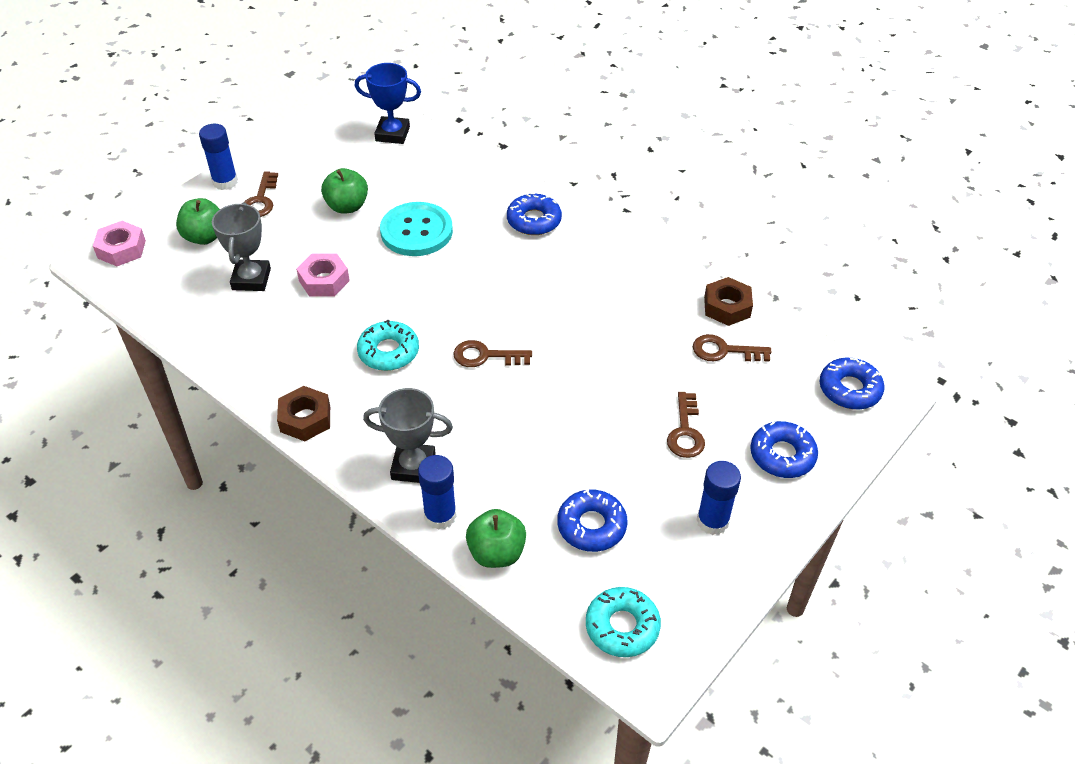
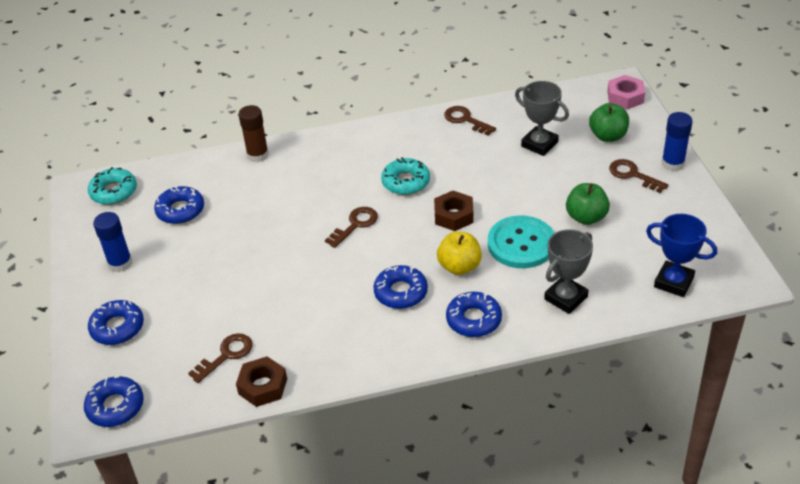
camera: 130 degrees right, 5 degrees down
brown nut [277,386,330,441] -> brown nut moved to [434,191,474,231]
pink nut [296,253,350,297] -> none
blue trophy [355,63,421,144] -> blue trophy turned 75 degrees clockwise [646,214,717,297]
grey trophy [363,388,453,483] -> grey trophy moved to [544,229,593,314]
blue glue stick [418,455,457,530] -> brown glue stick [238,105,269,162]
green apple [466,509,526,568] -> none
brown key [667,392,705,458] -> brown key moved to [444,106,496,136]
none -> blue donut [373,265,428,309]
none -> yellow apple [437,232,482,275]

